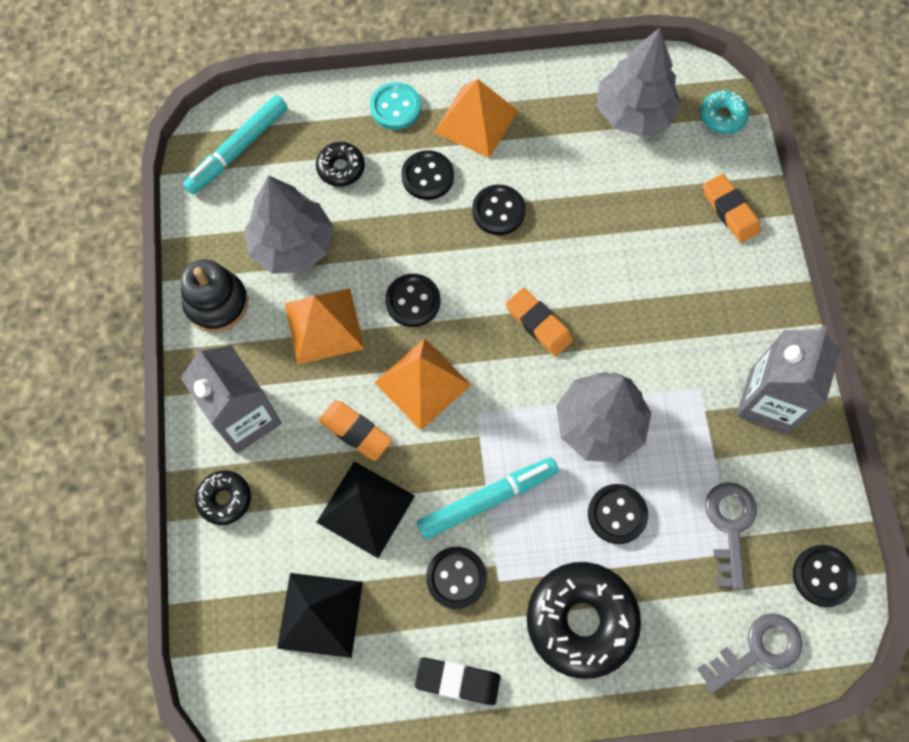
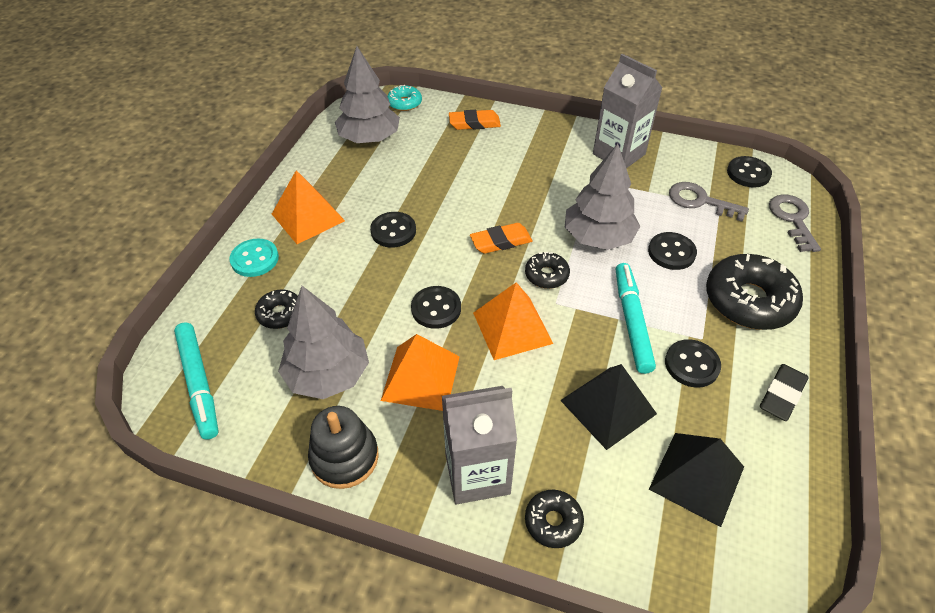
camera: 65 degrees left, 20 degrees down
orange eraser [319,400,392,461] -> none
black button [401,150,454,200] -> none
none -> black donut [525,252,570,289]

